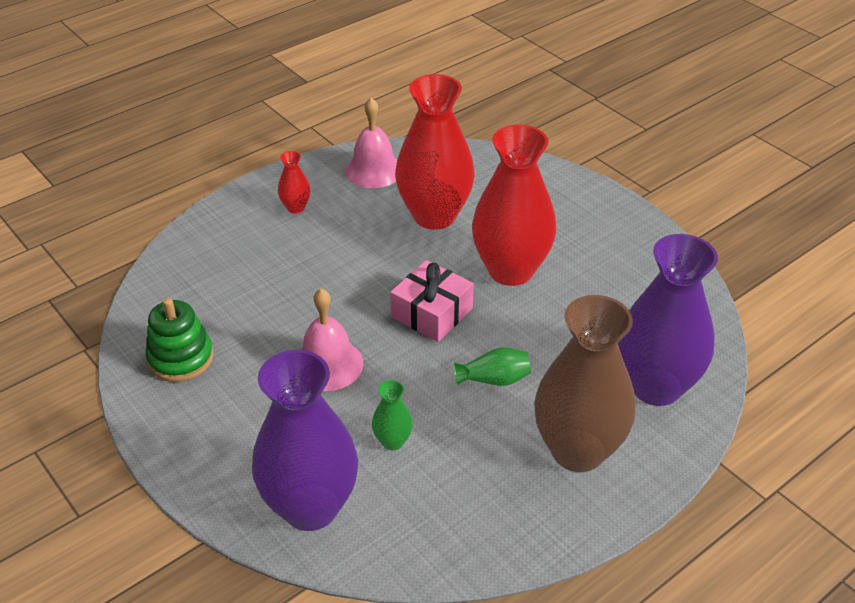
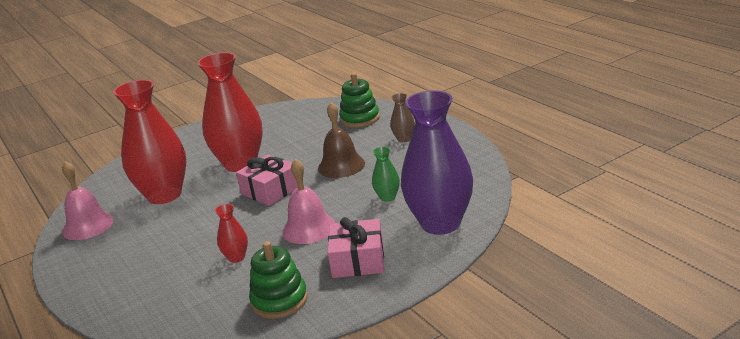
camera: 80 degrees left, 15 degrees down
red vase [278,151,310,213] -> red vase moved to [215,204,248,263]
green vase [454,347,531,386] -> brown bell [318,102,365,178]
brown vase [534,295,636,472] -> brown vase [390,93,415,143], size x0.42
purple vase [618,234,718,406] -> green stacking toy [339,73,380,127]
none -> pink gift [327,217,384,278]

